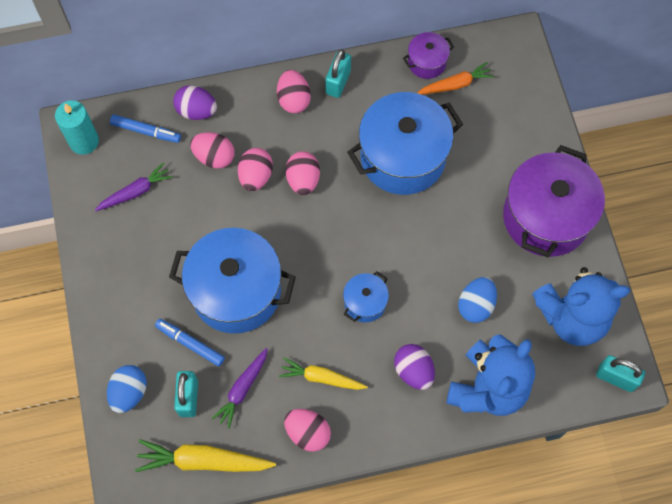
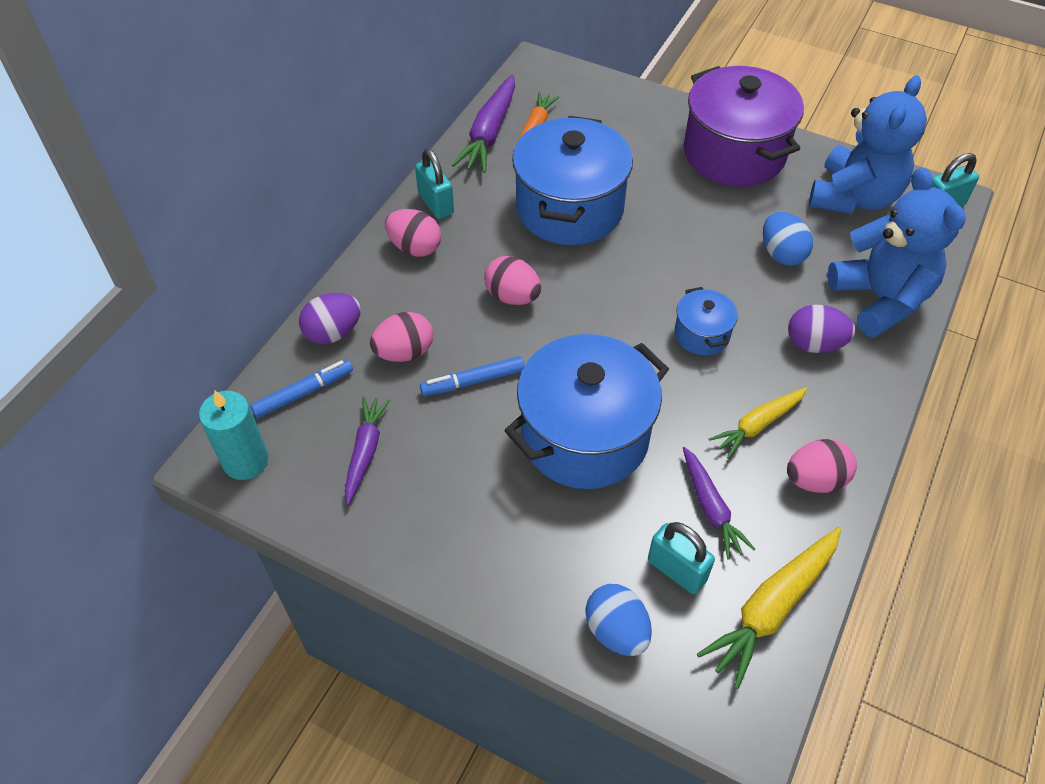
camera: 50 degrees left, 15 degrees down
blue marker [155,319,225,366] -> blue marker moved to [420,356,525,396]
pink egg [238,148,273,191] -> none
purple pot [403,32,454,79] -> purple carrot [452,74,515,173]

